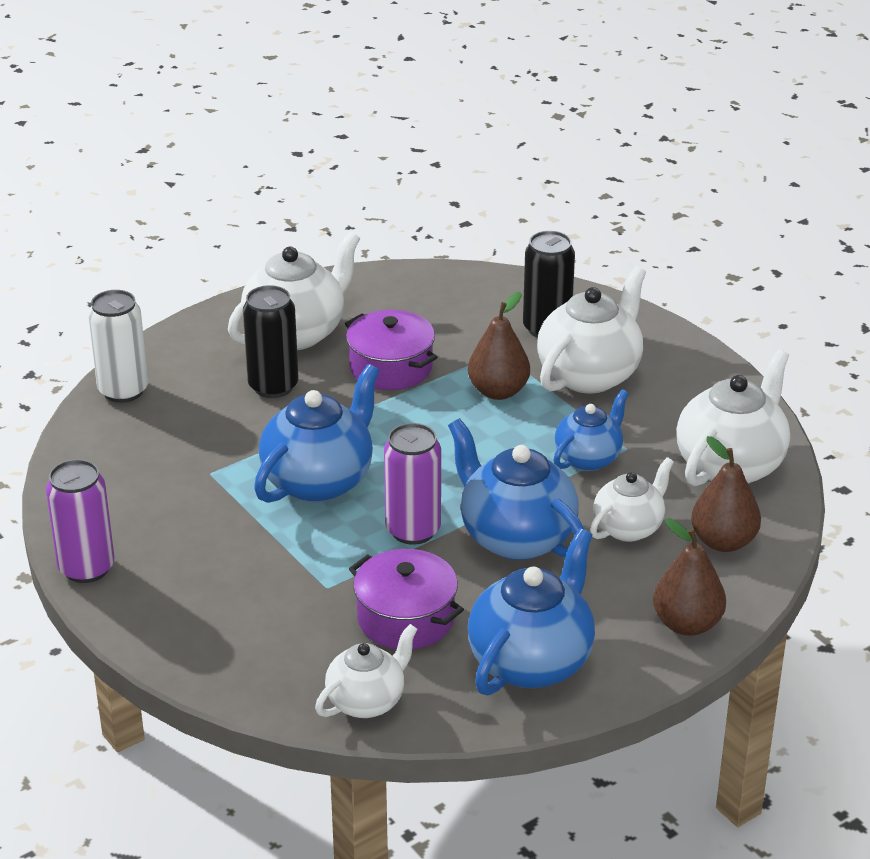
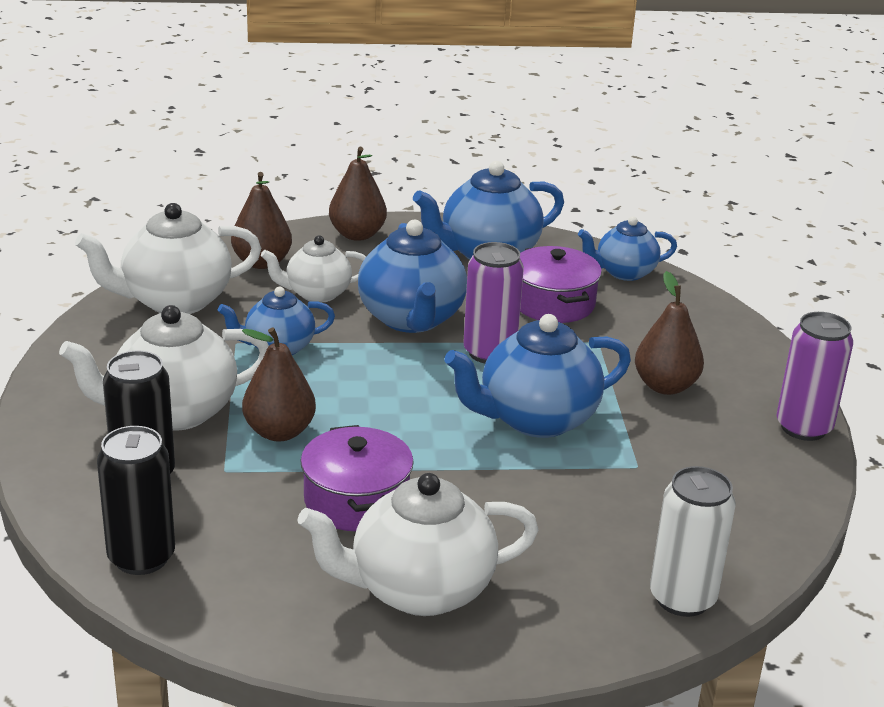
camera: 150 degrees left, 5 degrees down
black can [243,285,298,398] -> black can moved to [97,426,175,575]
white teapot [315,624,418,718] -> blue teapot [578,216,677,281]
none -> brown pear [635,271,704,395]

